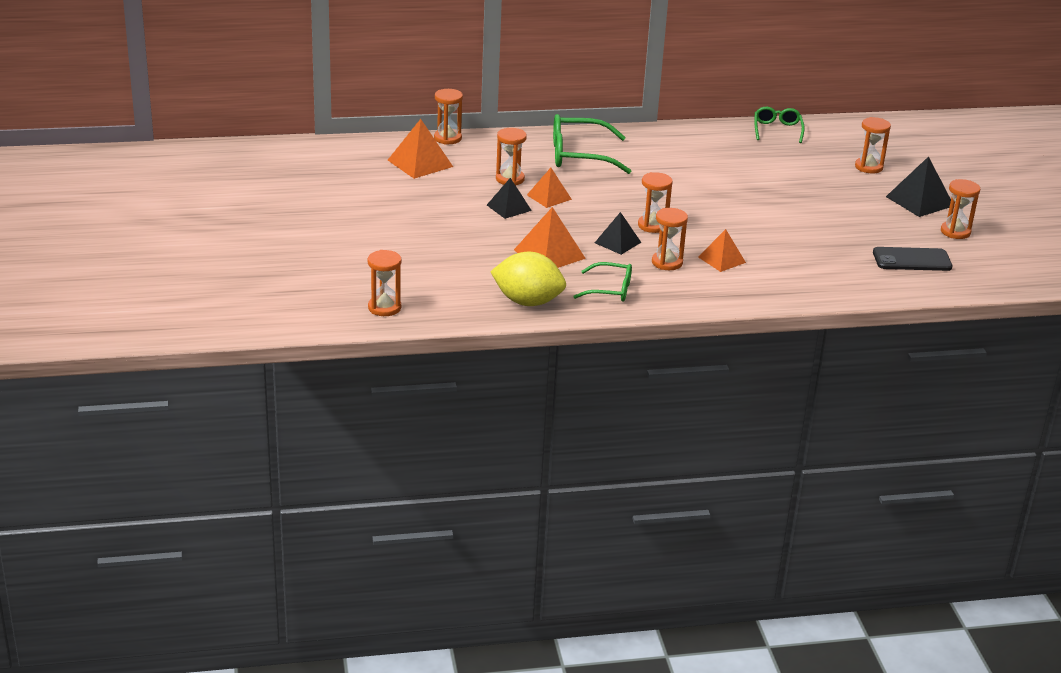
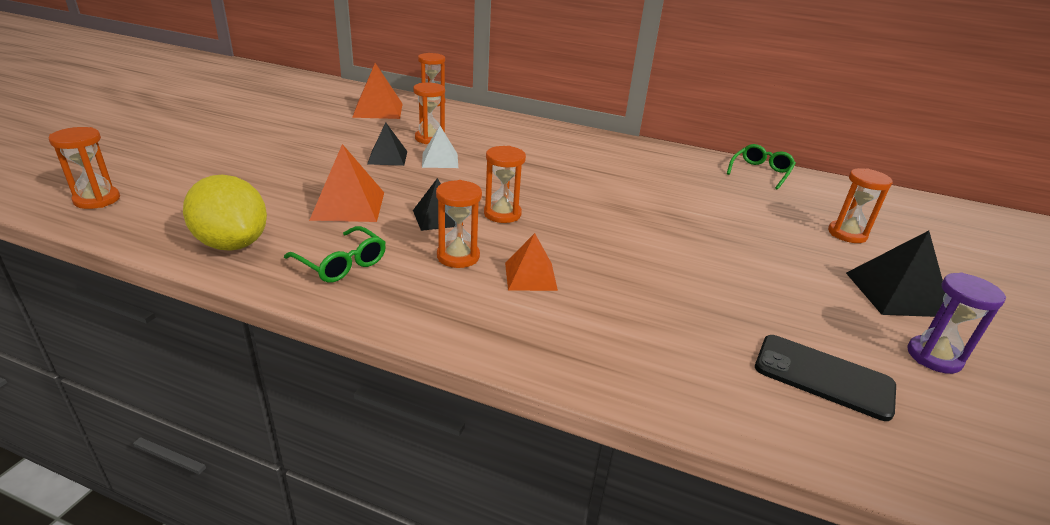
camera: 30 degrees right, 0 degrees up
orange pyramid [527,168,572,208] -> white pyramid [422,126,458,168]
green glasses [553,114,631,174] -> none
orange hourglass [941,179,980,239] -> purple hourglass [908,272,1006,374]

